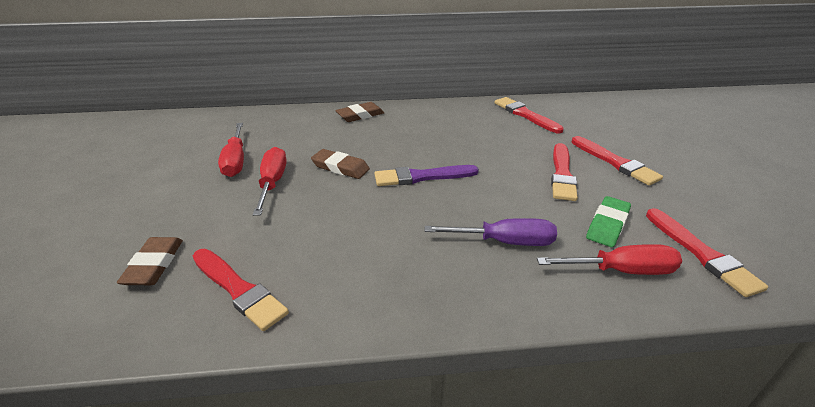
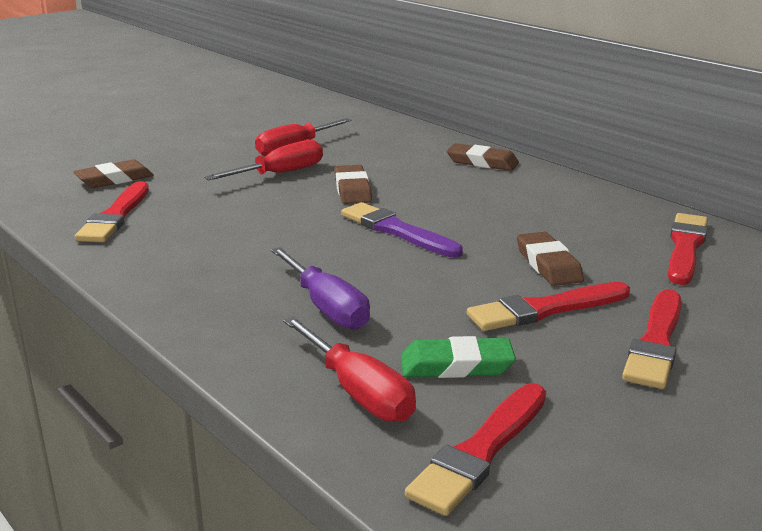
camera: 55 degrees right, 10 degrees down
none -> brown eraser [517,232,584,286]

